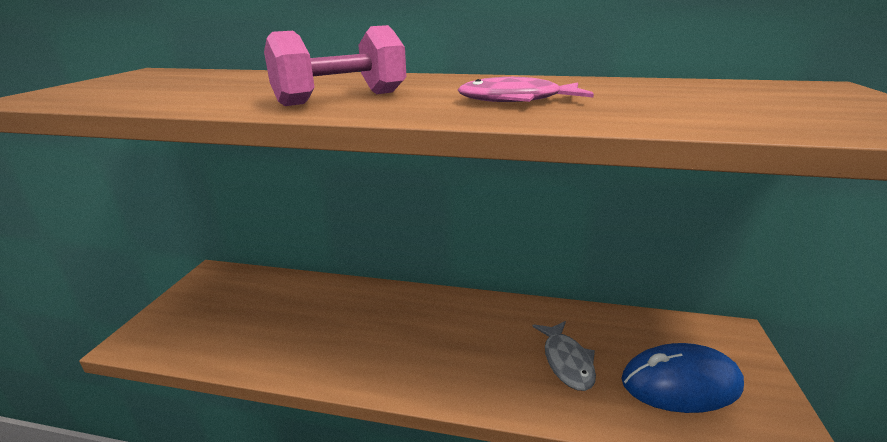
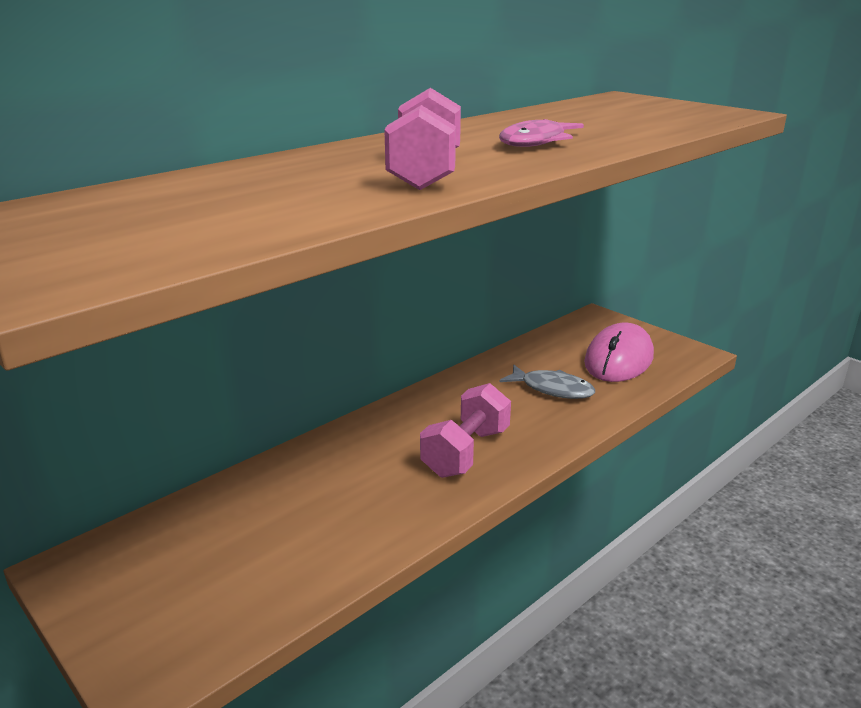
camera: 55 degrees left, 0 degrees up
blue mouse [621,343,744,413] -> pink mouse [584,322,654,382]
none -> pink dumbbell [420,383,511,478]

